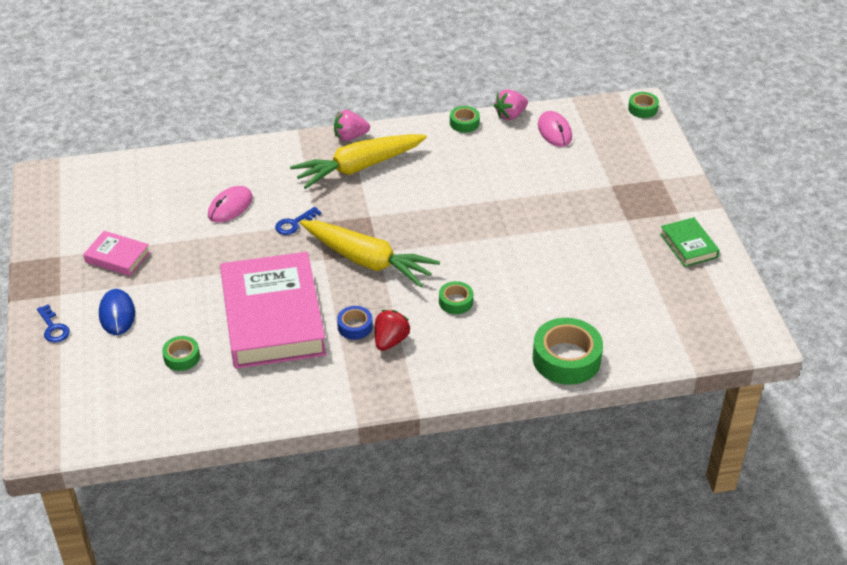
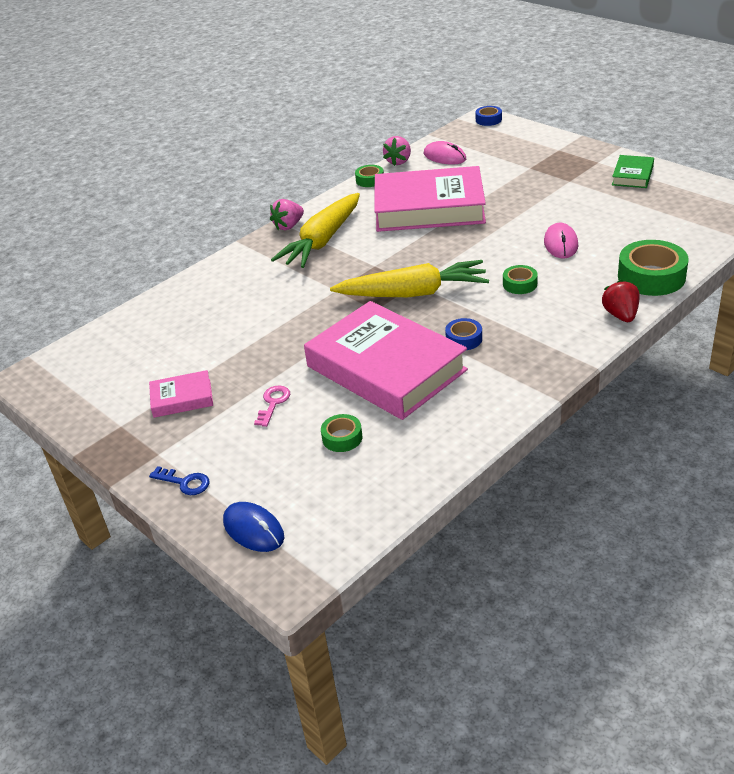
camera: 30 degrees left, 5 degrees down
blue mouse [99,289,135,335] -> blue mouse moved to [223,502,284,552]
pink mouse [208,186,253,223] -> pink mouse moved to [544,223,579,259]
blue key [275,207,321,235] -> none
red strawberry [375,310,411,351] -> red strawberry moved to [602,280,640,322]
green tape [628,92,659,118] -> blue tape [475,106,502,126]
green book [660,217,720,267] -> green book turned 75 degrees clockwise [612,155,654,188]
none -> pink key [254,386,290,427]
none -> pink book [374,166,486,232]

